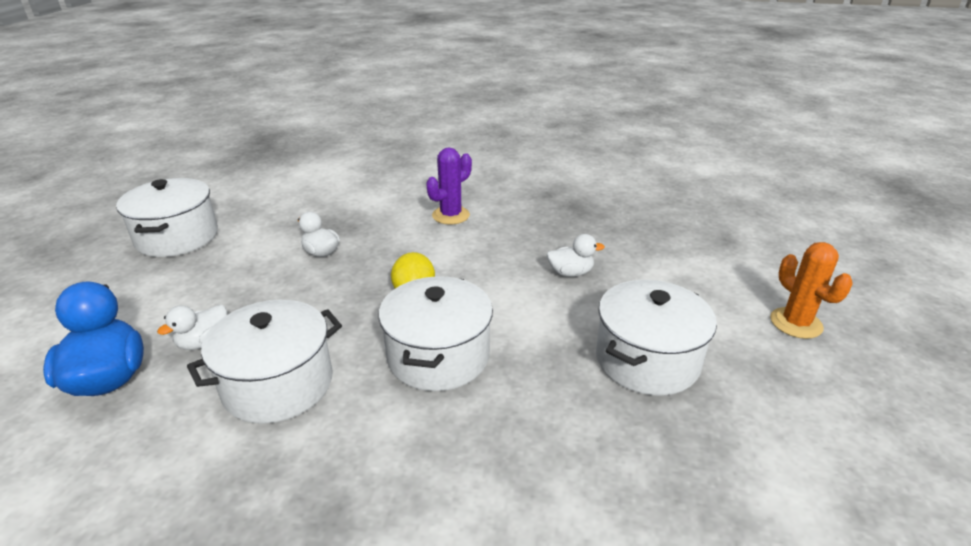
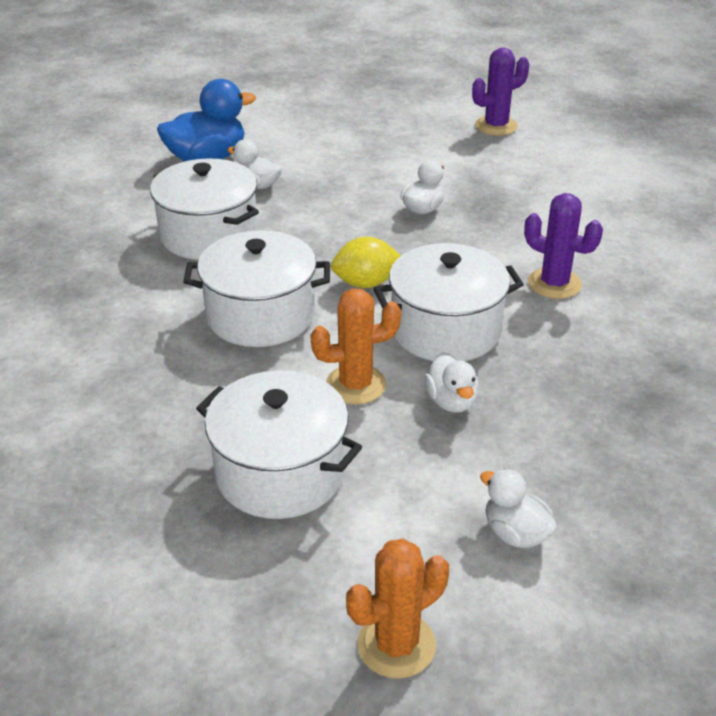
camera: 80 degrees right, 5 degrees up
white pot [116,178,218,257] -> white pot moved to [374,243,524,361]
none -> orange cactus [310,288,401,404]
none -> purple cactus [472,48,529,136]
none -> white duck [480,469,557,548]

